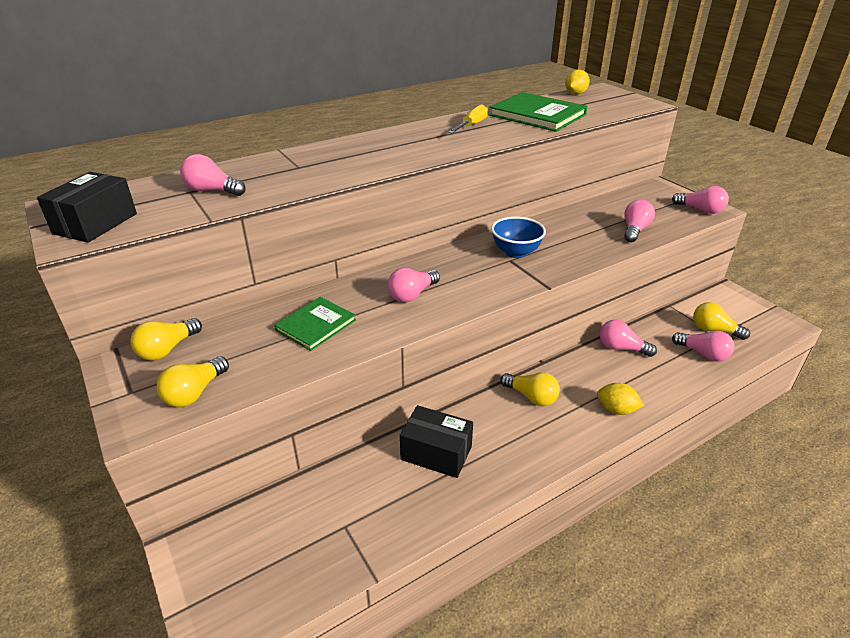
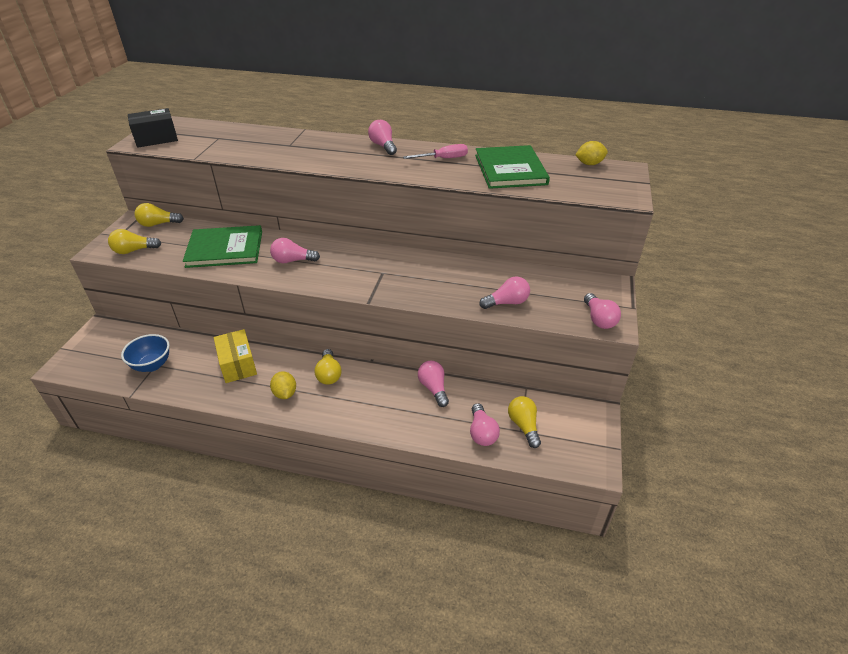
camera: 45 degrees right, 5 degrees up
pink light bulb [180,154,246,196] -> pink light bulb moved to [368,120,397,155]
green book [274,297,356,351] -> green book [183,225,262,268], size x1.63
black box [400,405,473,478] -> yellow box [214,329,257,383]
yellow screwdriver [448,105,488,133] -> pink screwdriver [403,144,468,159]
blue bowl [491,217,546,258] -> blue bowl moved to [121,334,170,372]
yellow lemon [597,383,644,415] -> yellow lemon moved to [270,371,296,399]

